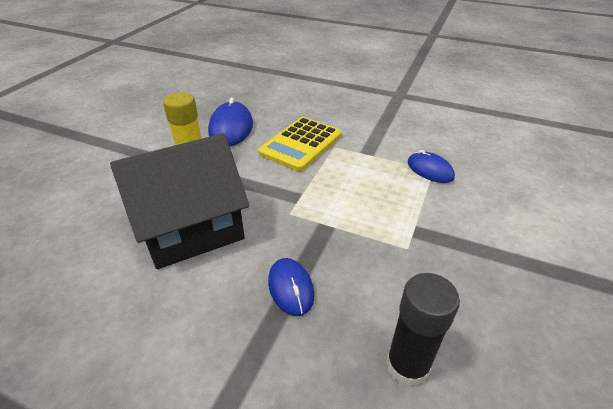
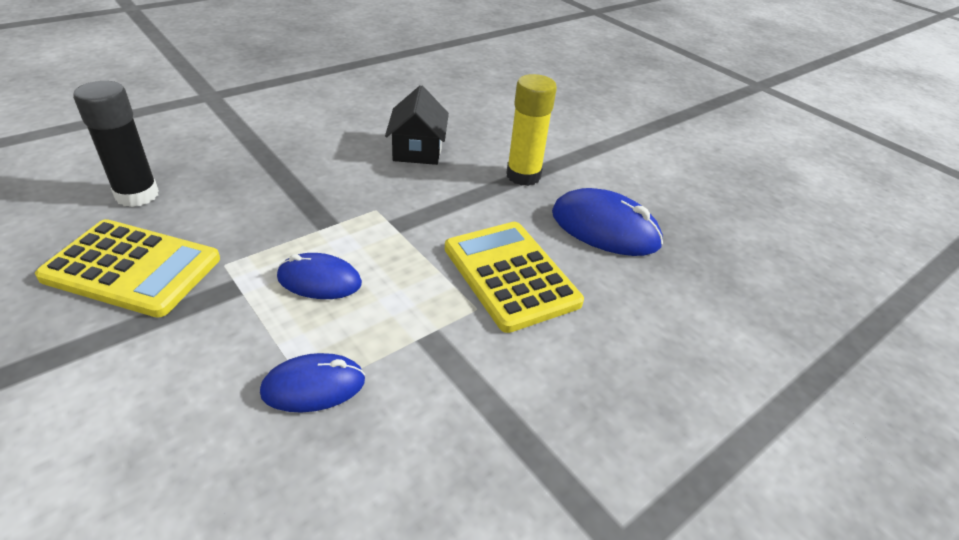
camera: 115 degrees right, 0 degrees up
black house [110,133,249,269] -> black house [385,85,449,165], size x0.54
blue mouse [268,258,314,316] -> blue mouse moved to [277,253,362,299]
none -> yellow calculator [35,219,220,318]

